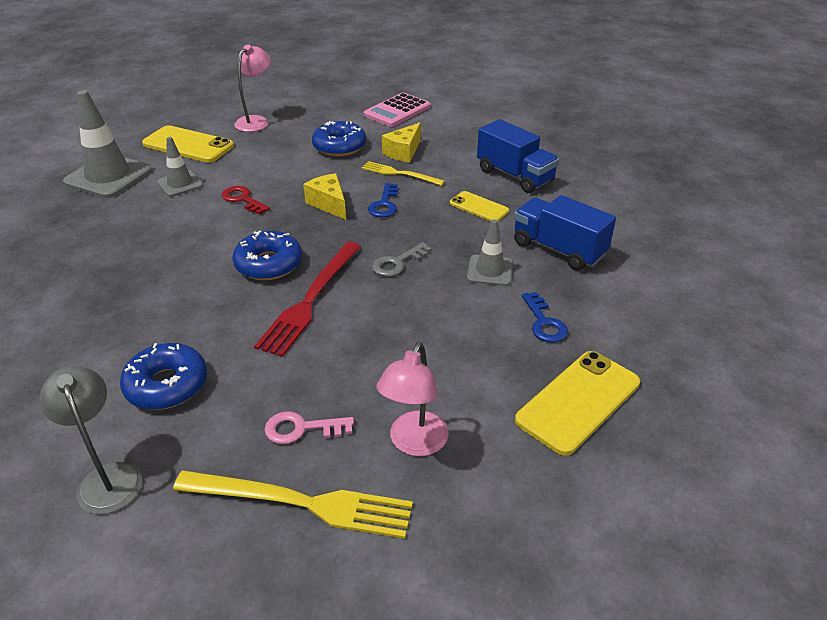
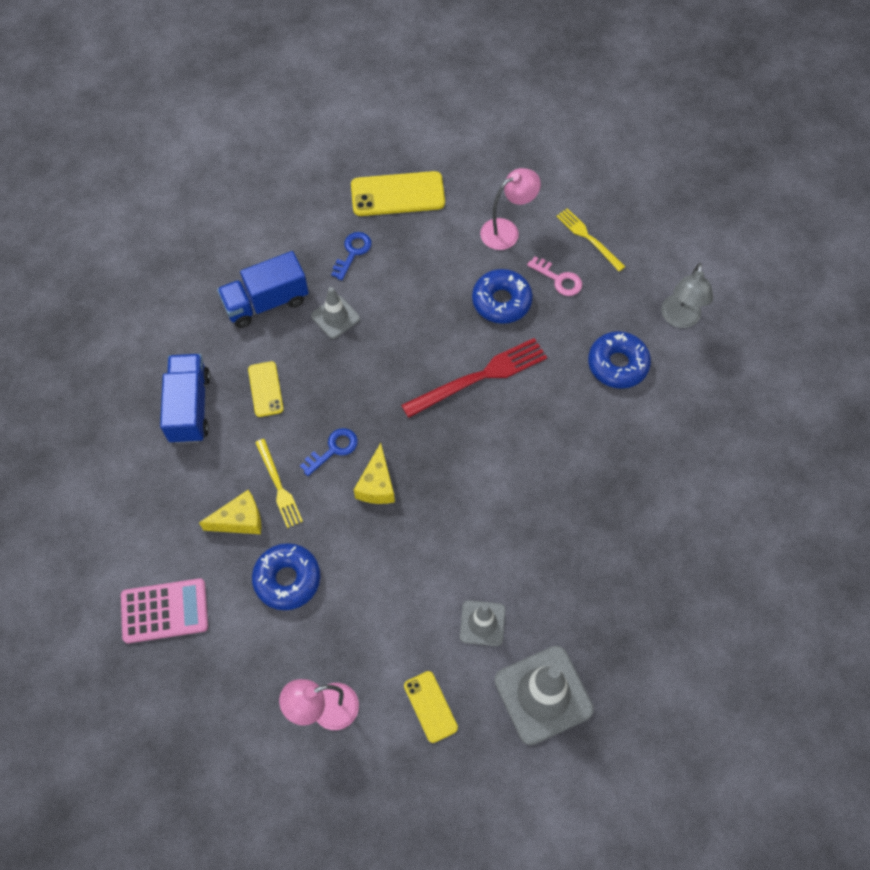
camera: 140 degrees left, 25 degrees up
yellow phone [142,125,234,163] -> yellow phone [404,671,458,743], size x0.58
yellow fork [173,470,413,539] -> yellow fork [556,208,625,271], size x0.61
red key [222,186,270,214] -> none
blue donut [232,231,302,280] -> blue donut moved to [472,269,533,324]
grey key [372,242,432,277] -> none
blue truck [514,195,616,270] -> blue truck turned 75 degrees clockwise [217,251,309,328]

